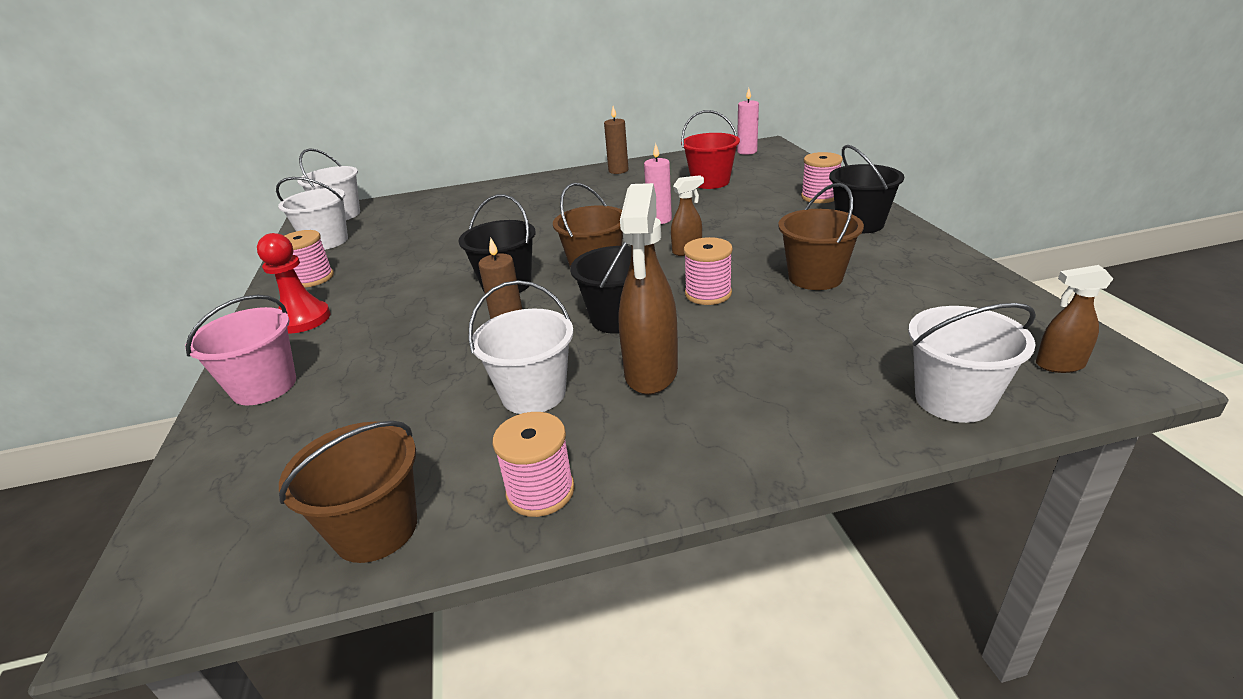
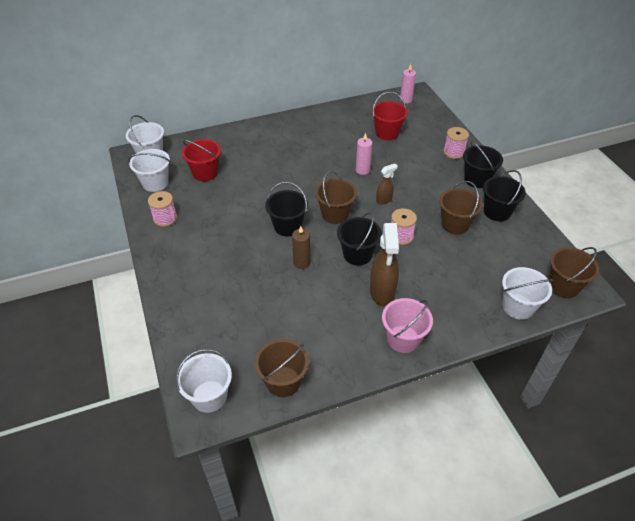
camera: 10 degrees left, 15 degrees up
pink bucket [185,295,296,405] -> pink bucket moved to [382,298,433,353]
red pawn [257,233,331,333] -> none
white bucket [468,280,574,414] -> white bucket moved to [176,349,232,413]
pink spool [492,412,575,517] -> none
brown candle [604,106,629,174] -> none
brown spray bottle [1036,265,1113,373] -> brown bucket [549,247,599,298]
none -> red bucket [182,139,221,181]
none -> black bucket [483,170,526,221]

